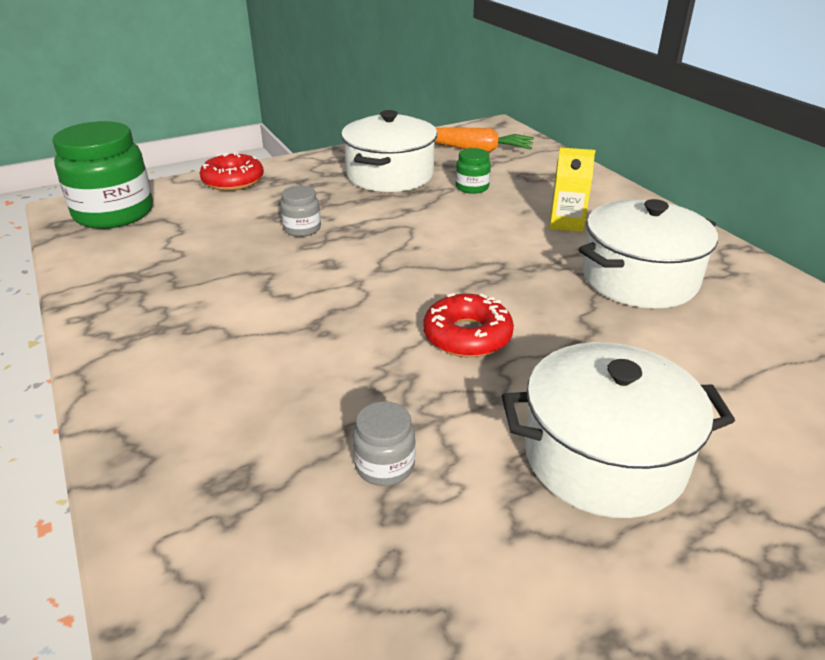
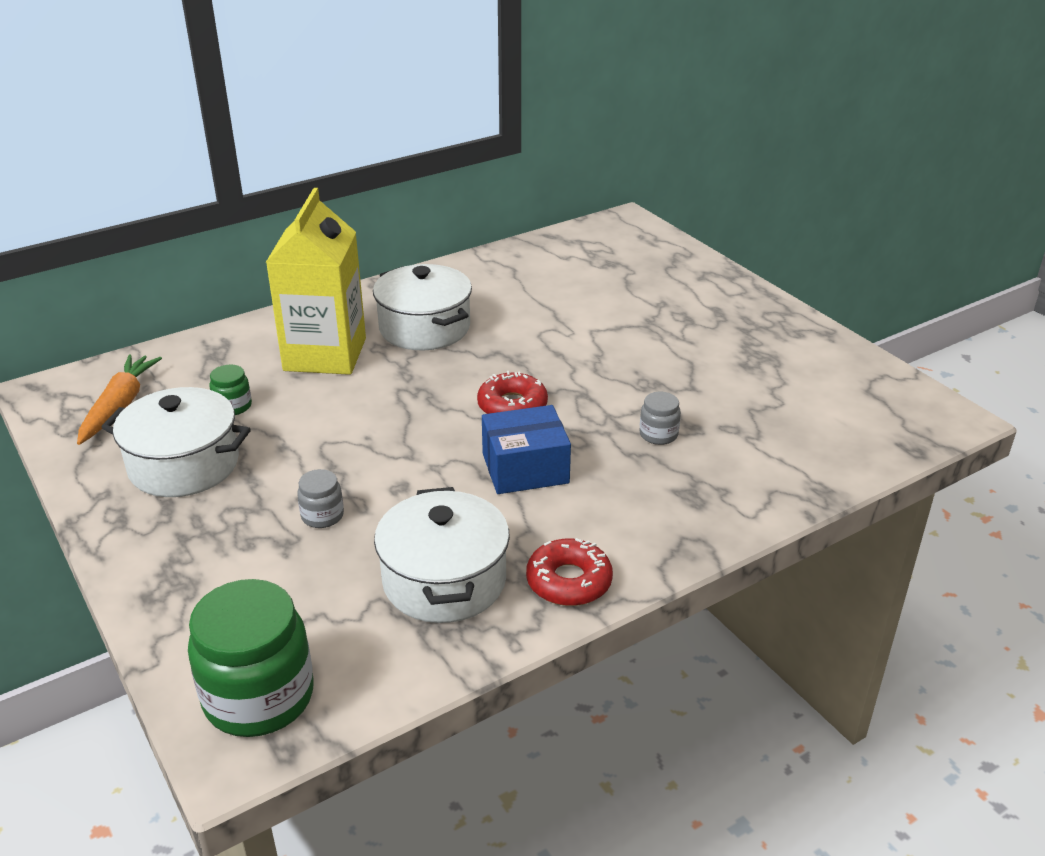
camera: 95 degrees left, 0 degrees up
red donut [200,152,264,191] -> red donut moved to [526,538,613,606]
white pot [502,342,735,518] -> white pot moved to [374,487,510,623]
yellow carton [550,148,595,232] -> yellow carton [266,188,366,375], size x2.23
none -> blue box [482,405,571,494]

